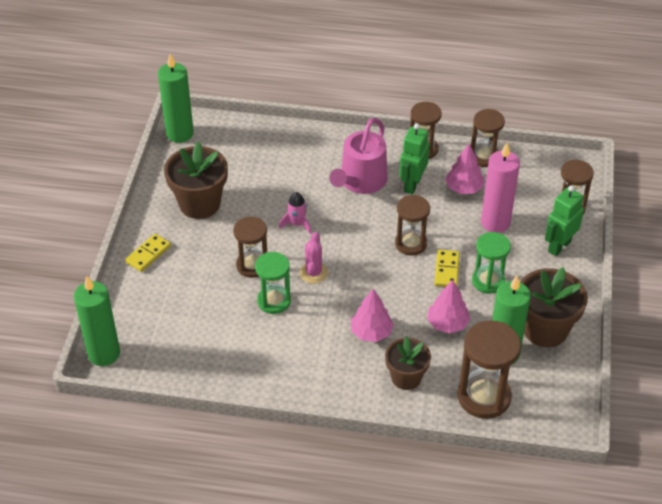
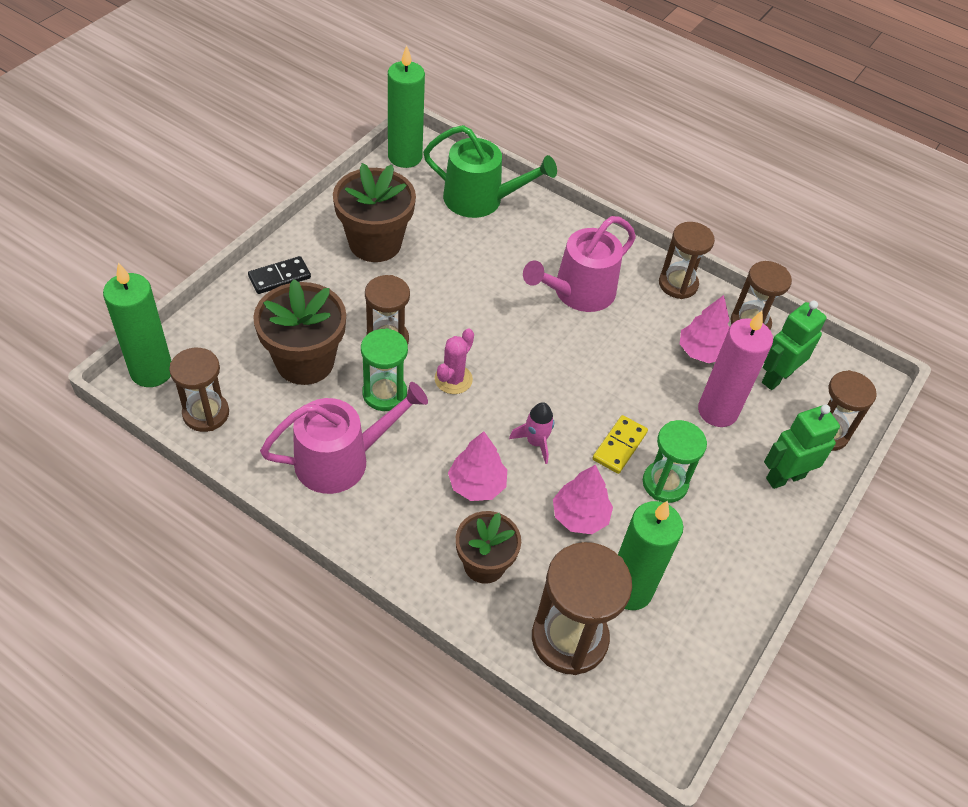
camera: 20 degrees right, 5 degrees up
yellow domino [125,234,171,272] -> black domino [248,256,311,294]
pink rocket [279,192,311,234] -> pink rocket moved to [509,402,554,464]
brown hourglass [395,195,430,256] -> brown hourglass moved to [169,348,229,432]
green robot [399,123,430,194] -> green robot moved to [762,301,827,390]
brown flower pot [520,267,588,347] -> brown flower pot moved to [253,279,346,385]
none -> pink watering can [260,382,428,494]
none -> green watering can [423,125,557,218]

